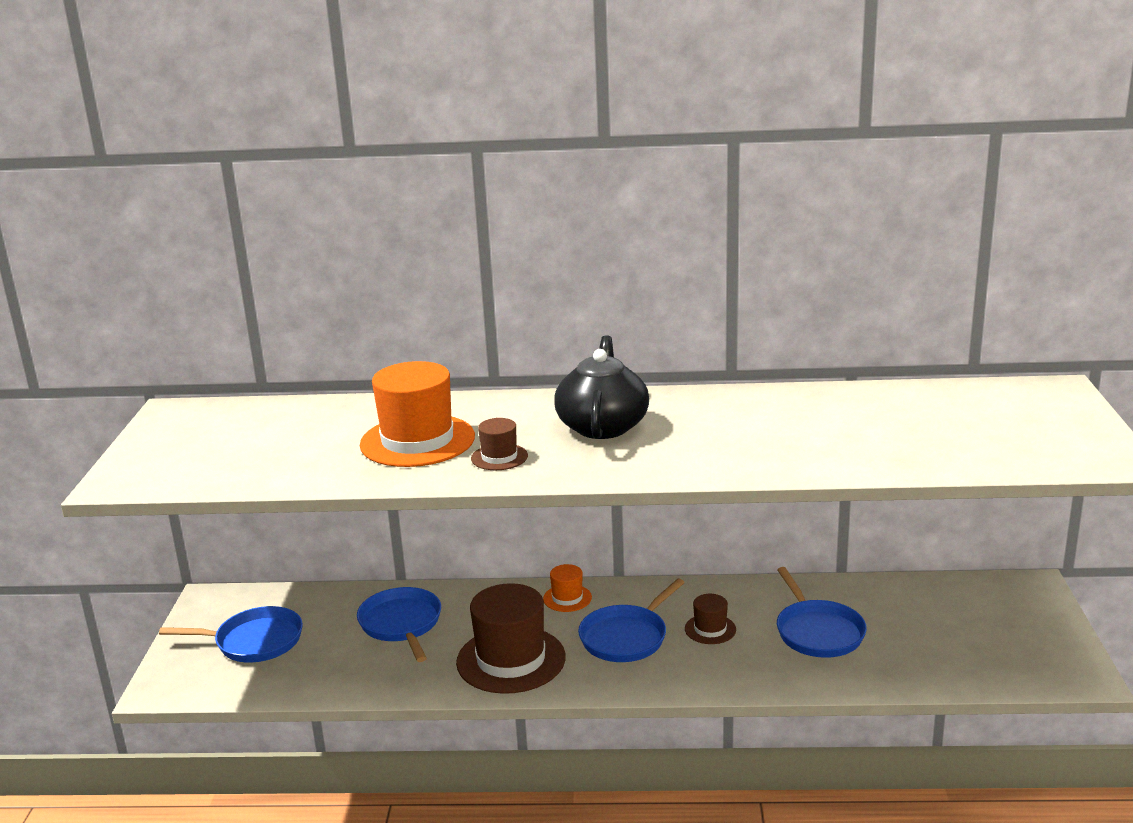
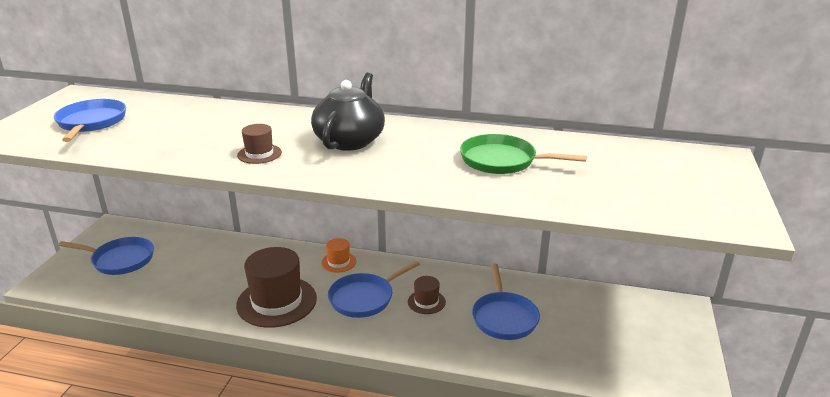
camera: 10 degrees right, 5 degrees up
blue pan [357,587,441,662] -> blue pan moved to [54,99,126,142]
orange hat [360,361,475,467] -> none
none -> green pan [460,134,587,174]

